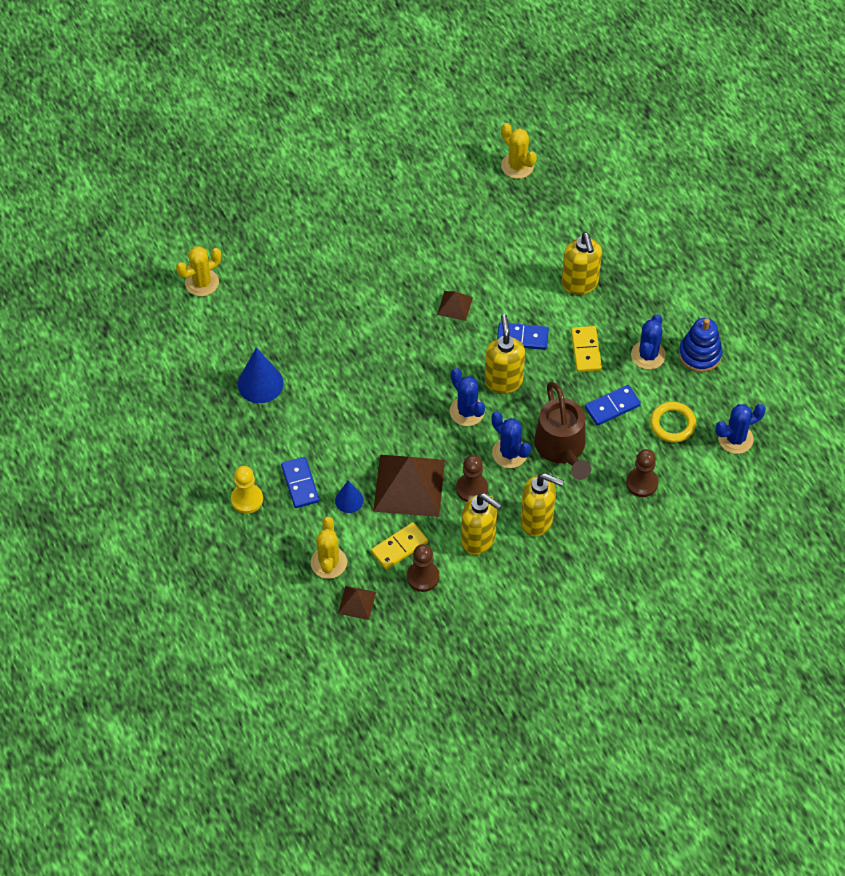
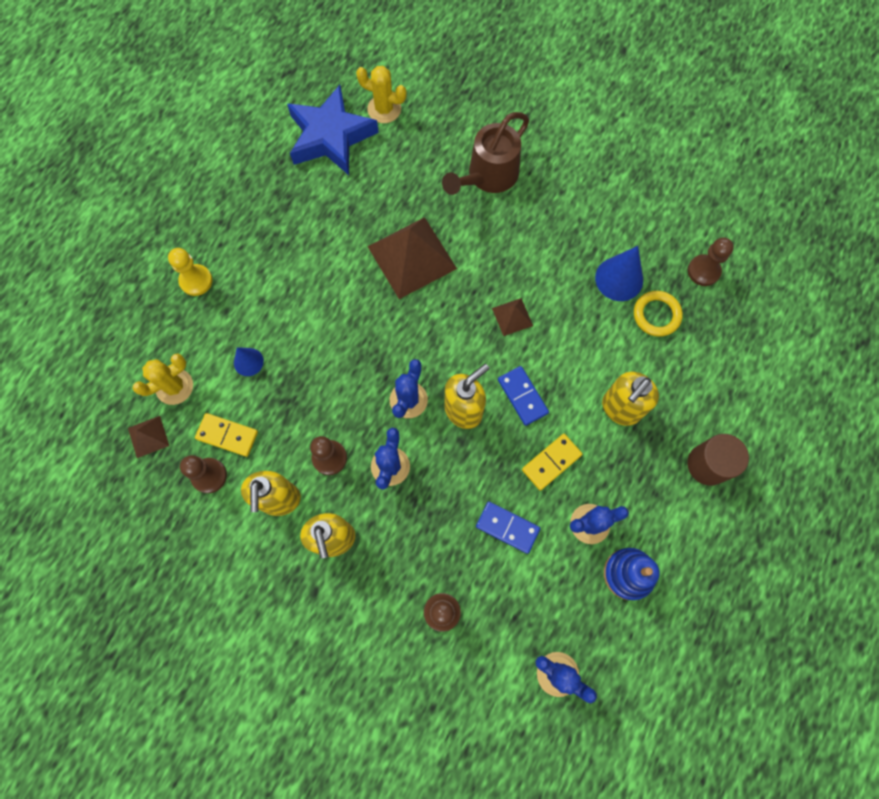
camera: 55 degrees right, 15 degrees up
blue cone [238,347,284,403] -> blue cone moved to [595,246,643,301]
blue domino [281,457,319,508] -> none
brown pyramid [373,455,445,517] -> brown pyramid moved to [367,217,457,299]
yellow cactus [501,123,537,179] -> brown pawn [688,237,734,286]
brown watering can [534,382,591,480] -> brown watering can moved to [442,112,529,195]
yellow ring [650,402,696,443] -> yellow ring moved to [634,291,683,337]
none -> blue star [287,85,379,175]
none -> brown cylinder [687,434,749,486]

